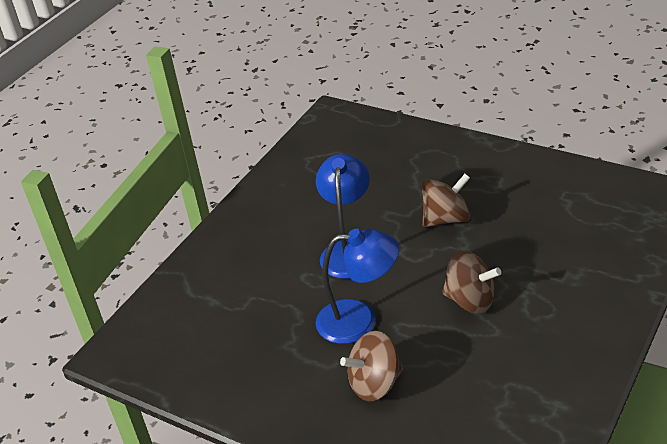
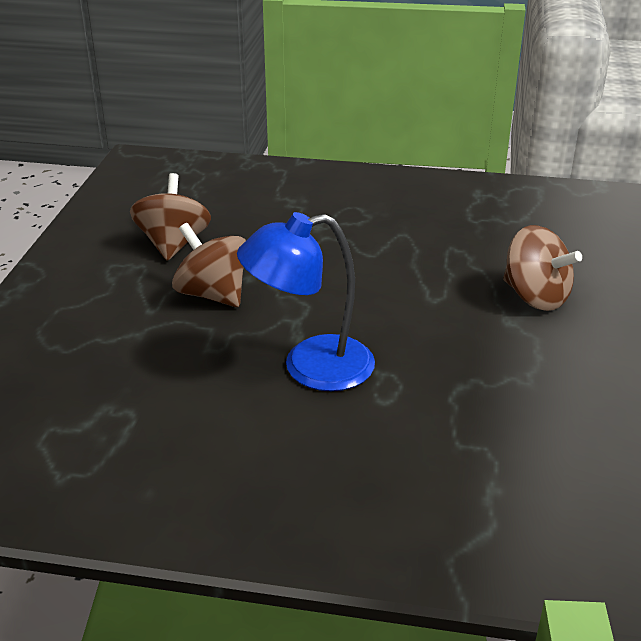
camera: 115 degrees left, 5 degrees down
blue lamp [315,229,399,344] -> none
brown spinning top [442,251,501,314] -> brown spinning top moved to [130,173,211,261]

